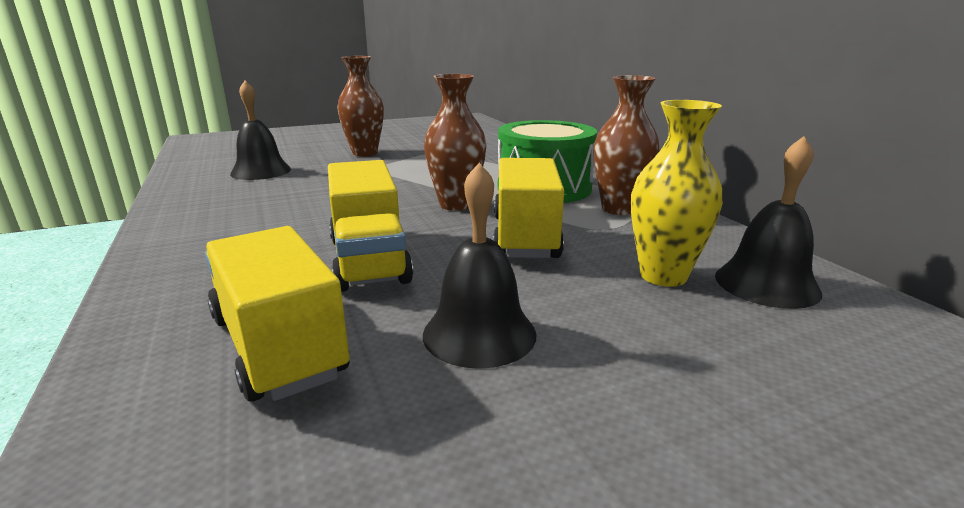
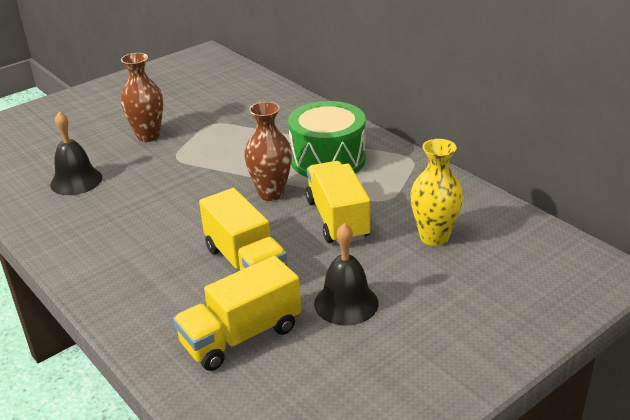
camera: 15 degrees left, 10 degrees up
yellow truck [205,226,350,401] -> yellow truck turned 75 degrees counterclockwise [173,256,301,371]
brown vase [594,75,659,215] -> none
black bell [715,136,822,309] -> none

